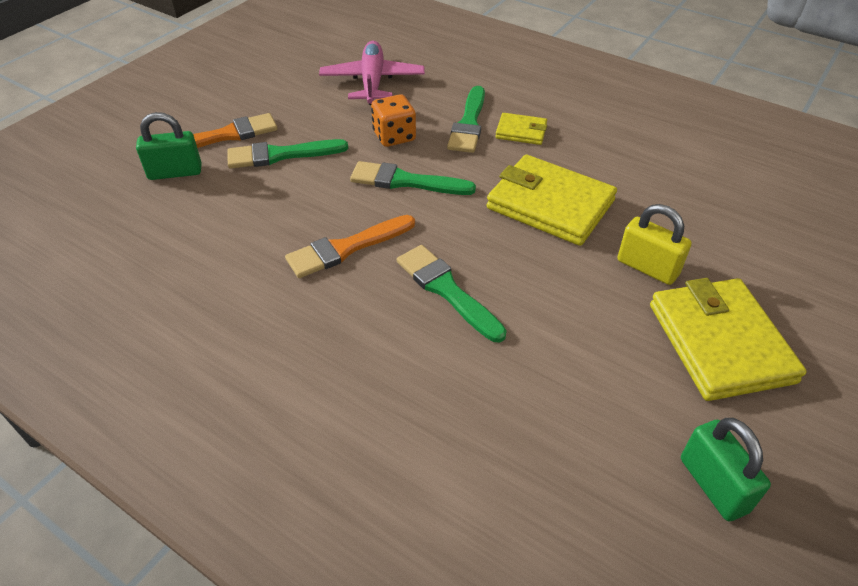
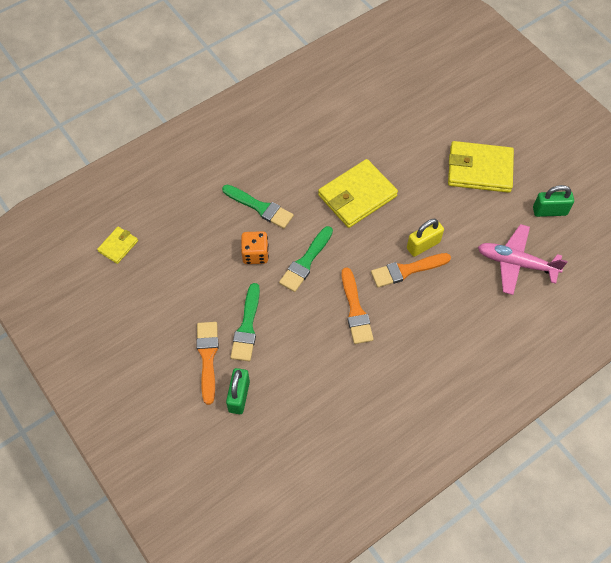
camera: 70 degrees left, 15 degrees up
pink plane [319,41,425,105] -> pink plane moved to [478,224,568,295]
green brush [397,245,507,342] -> orange brush [371,253,451,288]
yellow wallet [495,113,547,145] -> yellow wallet moved to [97,227,138,264]
yellow padlock [617,204,692,285] -> yellow padlock moved to [407,219,444,257]

